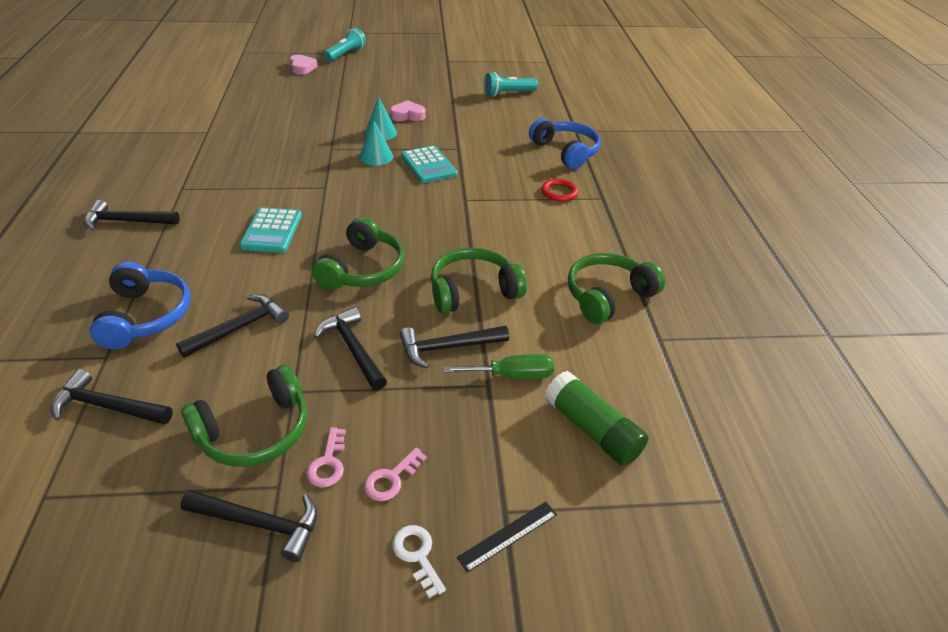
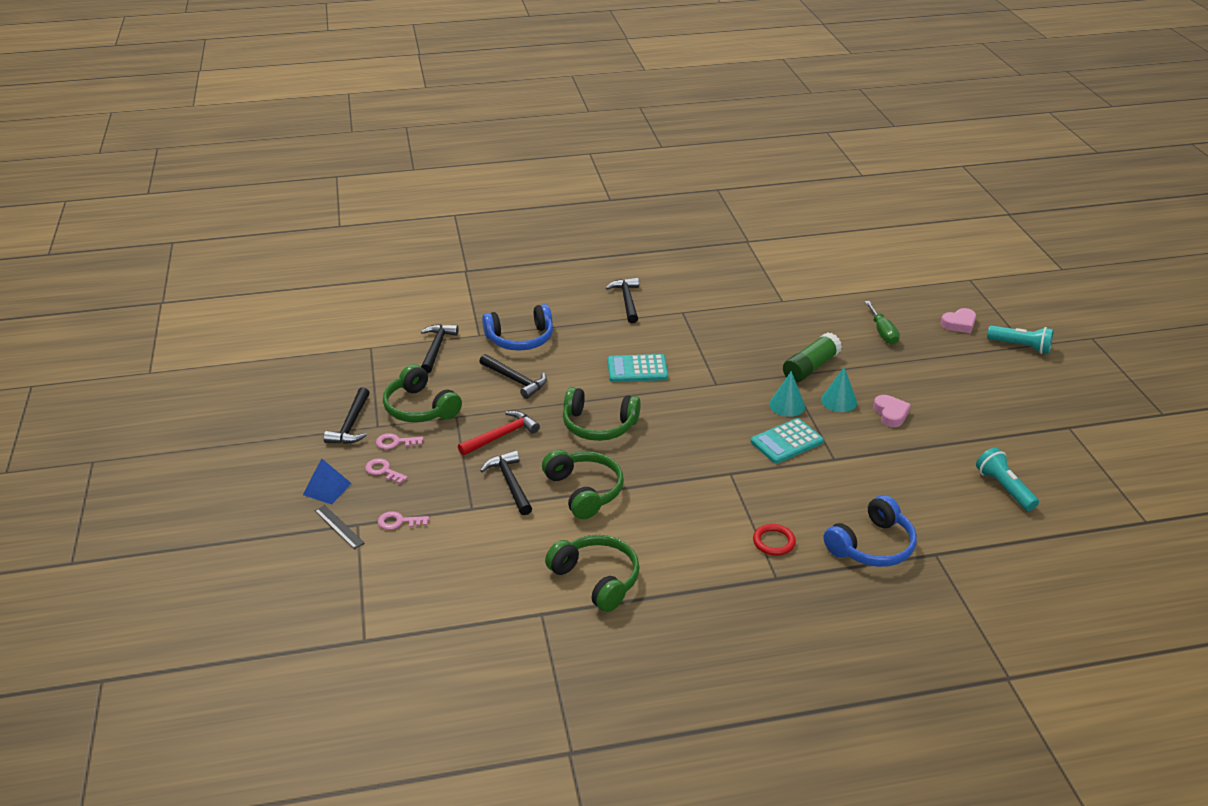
camera: 85 degrees right, 5 degrees down
black hammer [314,307,387,391] -> red hammer [458,411,540,456]
white key [392,525,446,598] -> blue pyramid [303,458,352,504]
green screwdriver [444,354,554,379] -> green screwdriver moved to [865,301,900,345]
green glue stick [545,371,649,466] -> green glue stick moved to [783,333,842,383]
none -> pink key [378,511,429,530]

